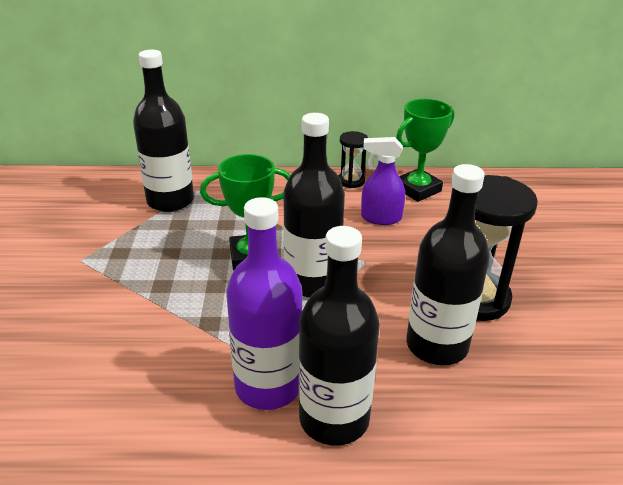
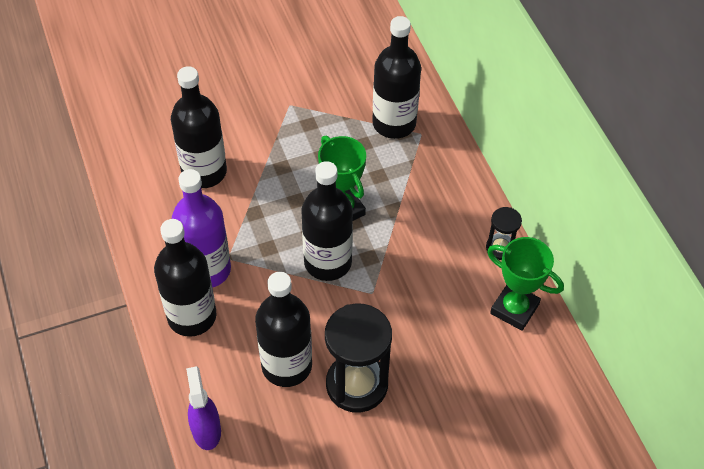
camera: 70 degrees right, 20 degrees up
purple spray bottle [361,137,405,225] -> purple spray bottle moved to [186,366,221,450]
none -> black bottle [171,66,227,188]

